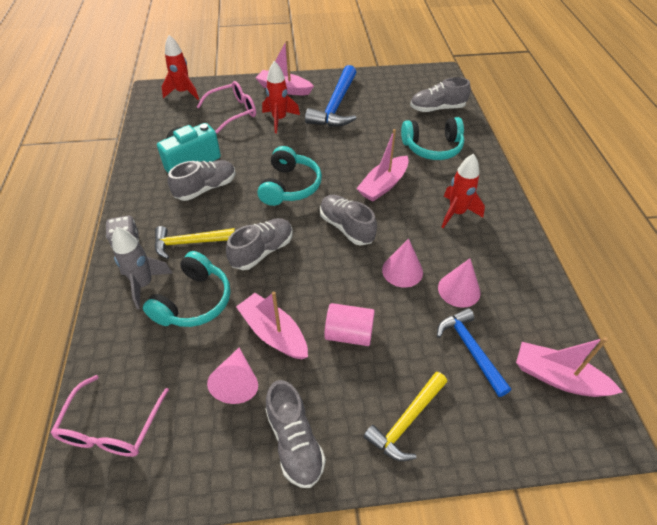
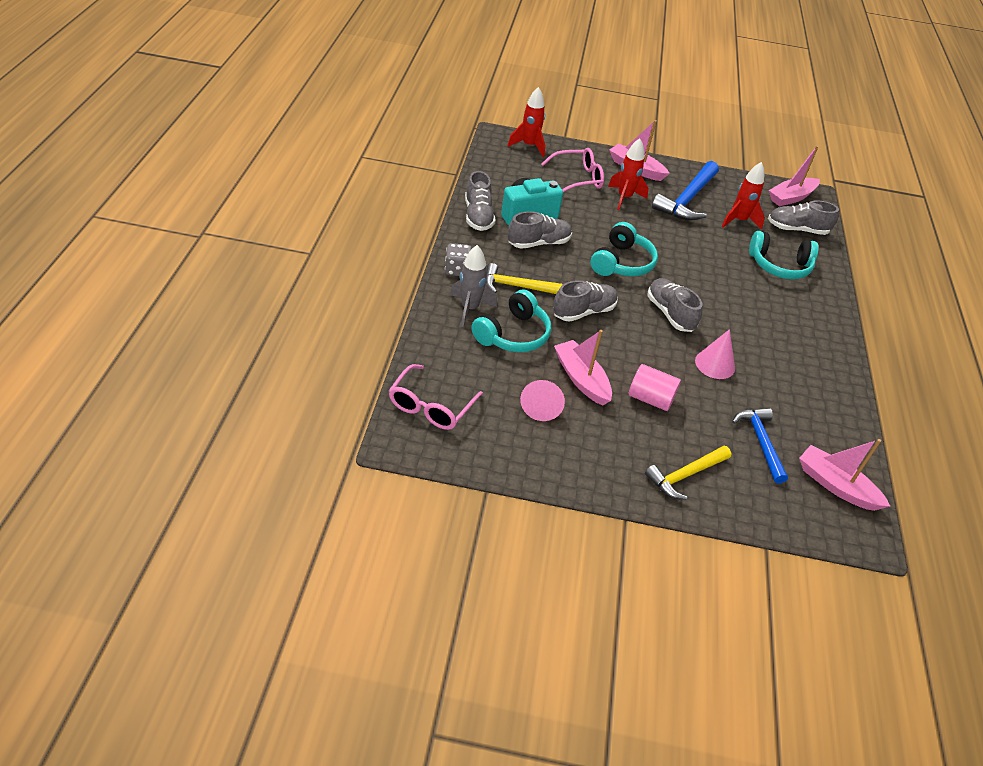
camera: 10 degrees right, 5 degrees down
grey shoe [266,380,326,488] -> grey shoe moved to [465,171,496,231]
pink boat [356,129,409,202] -> pink boat moved to [769,146,820,206]
pink cone [438,259,481,308] -> none
red rocket [442,153,485,228] -> red rocket moved to [721,162,765,230]

